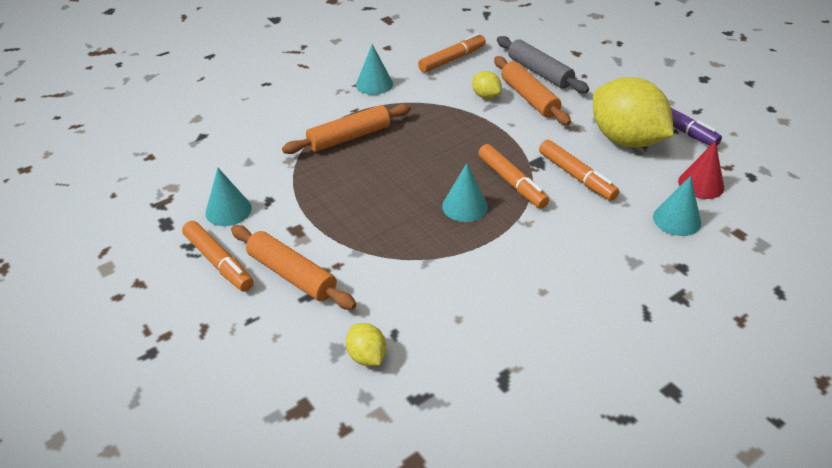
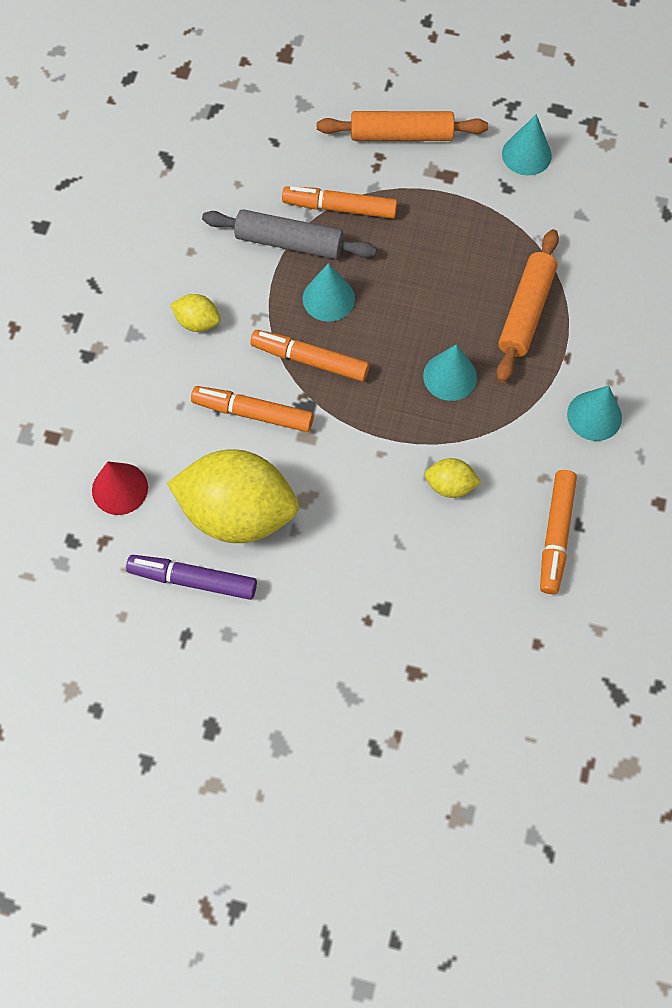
camera: 140 degrees right, 25 degrees up
orange marker [182,221,254,292] -> orange marker moved to [282,186,397,219]
yellow lemon [346,323,386,366] -> yellow lemon moved to [170,294,220,332]
orange rolling pin [494,56,571,125] -> none
grey rolling pin [497,36,589,93] -> grey rolling pin moved to [202,209,377,259]
turquoise cone [653,176,701,236] -> turquoise cone moved to [423,344,477,401]

